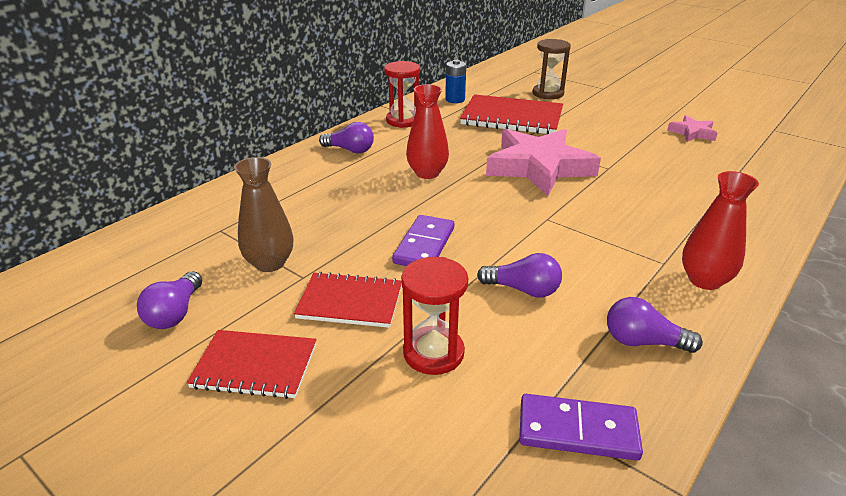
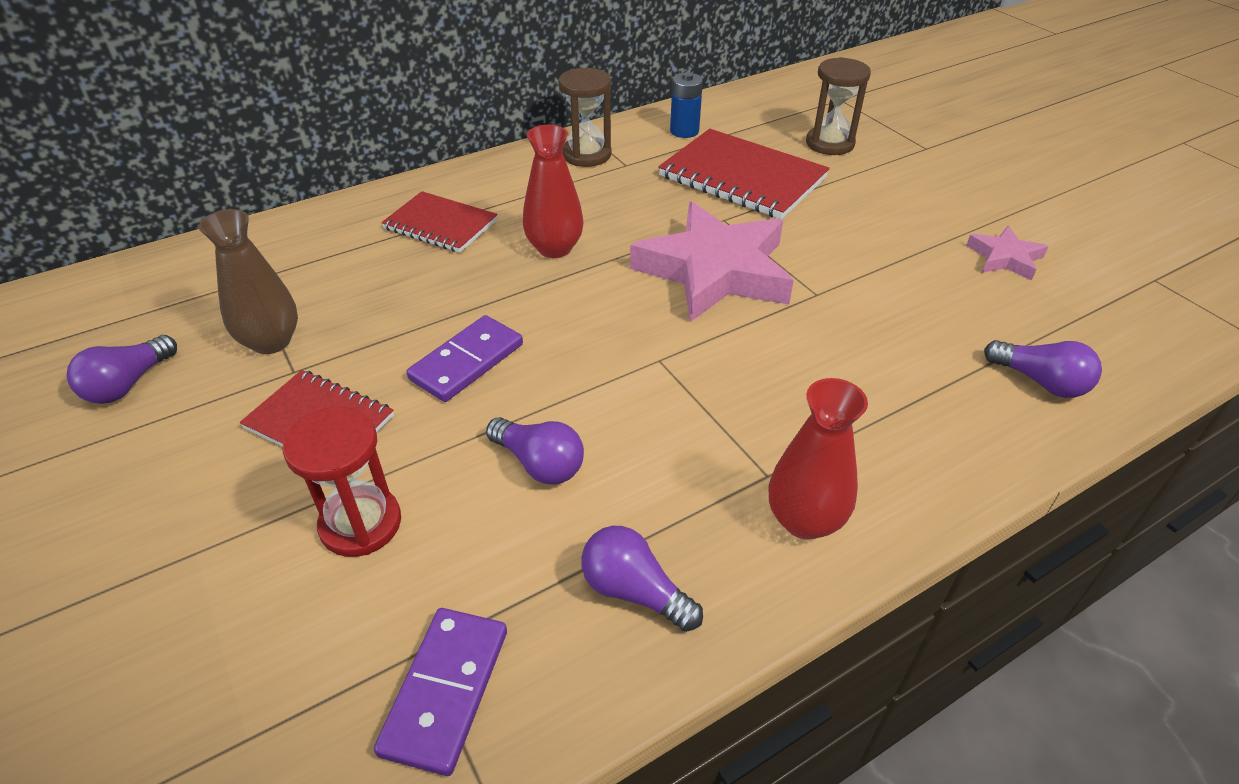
camera: 20 degrees right, 10 degrees up
red notebook [187,330,317,399] -> red notebook moved to [381,191,498,253]
purple light bulb [319,122,374,153] -> purple light bulb moved to [984,340,1102,398]
red hourglass [384,61,420,128] -> brown hourglass [558,68,611,167]
purple domino [519,394,643,461] -> purple domino turned 75 degrees clockwise [374,608,507,776]

